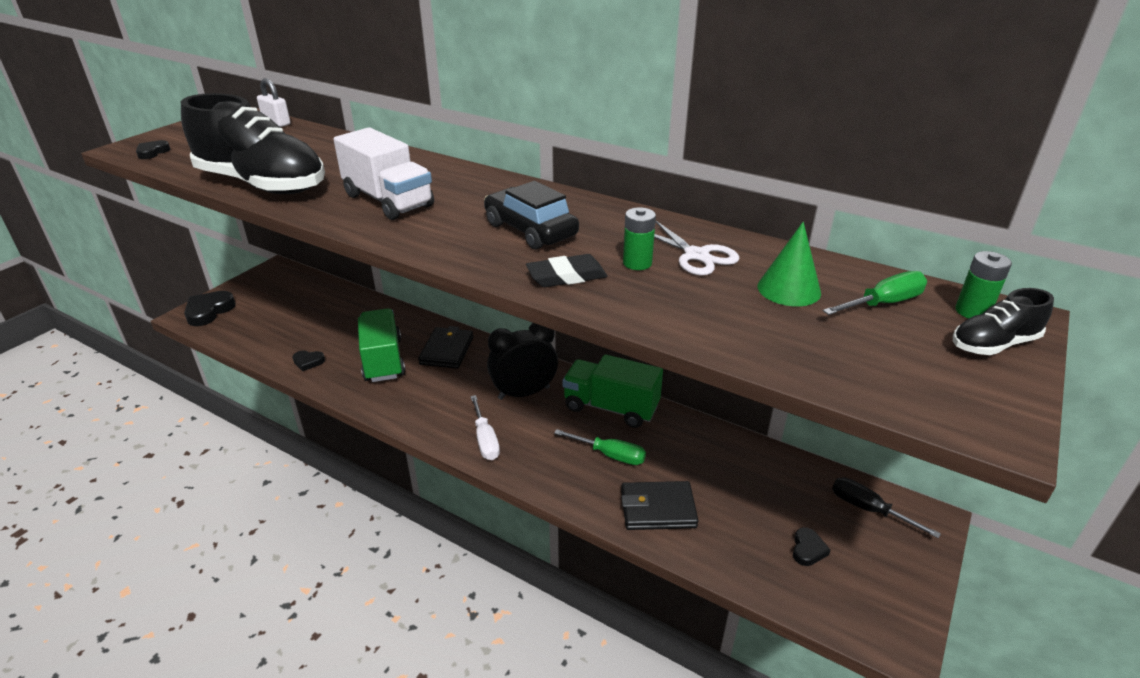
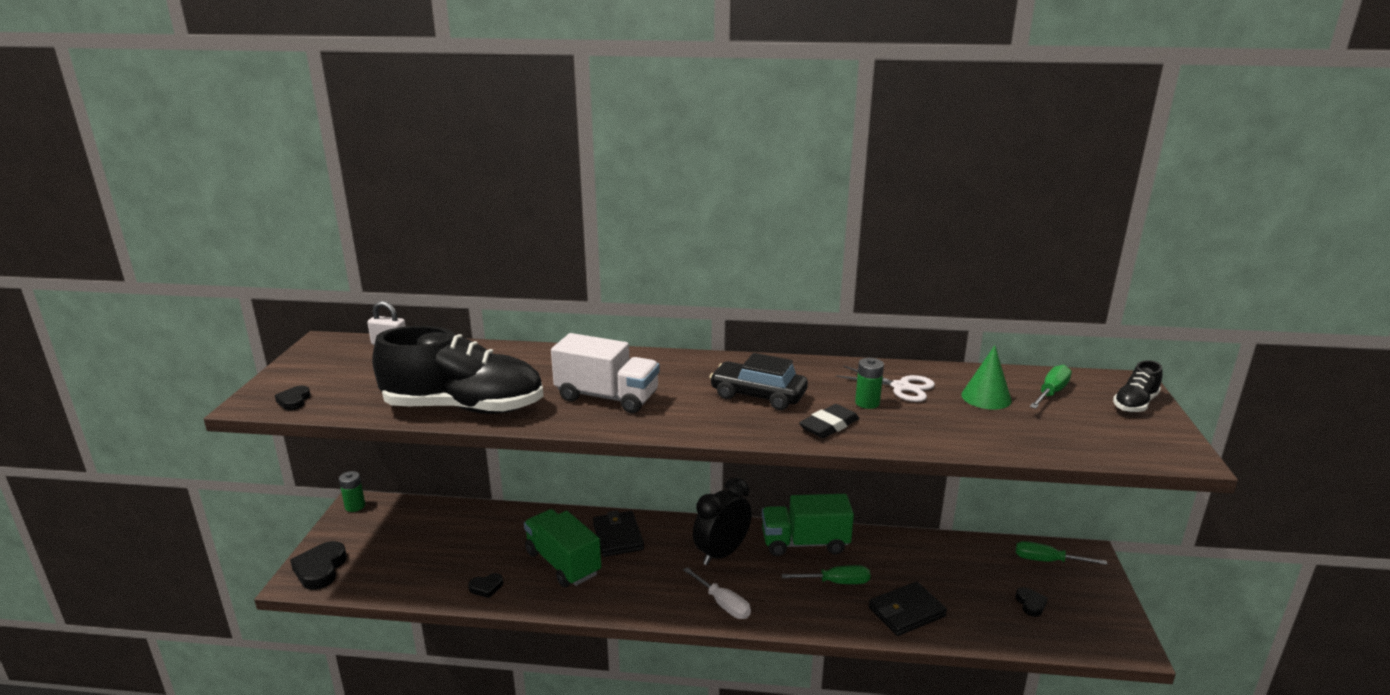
camera: 25 degrees left, 10 degrees down
black screwdriver [832,478,941,538] -> green screwdriver [1016,541,1107,565]
green battery [955,251,1012,319] -> green battery moved to [339,471,365,512]

